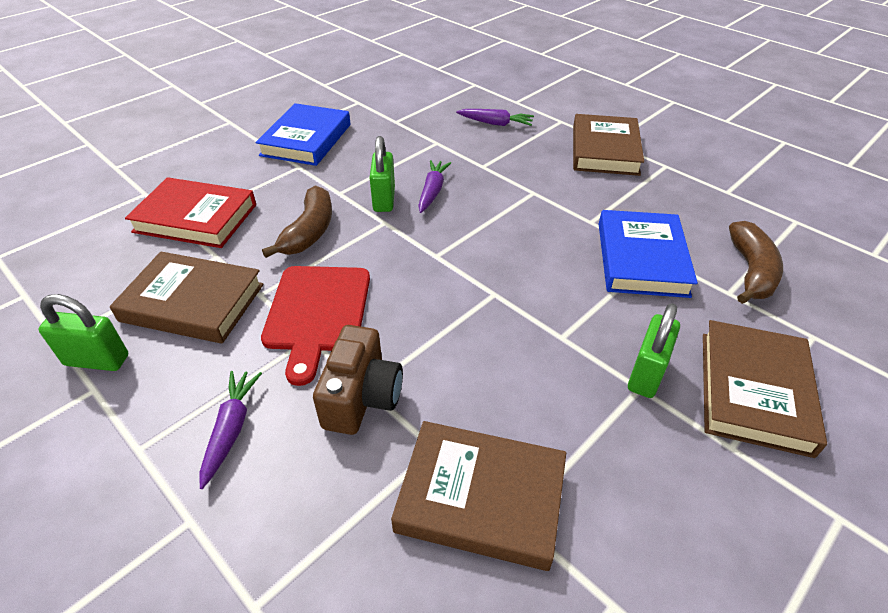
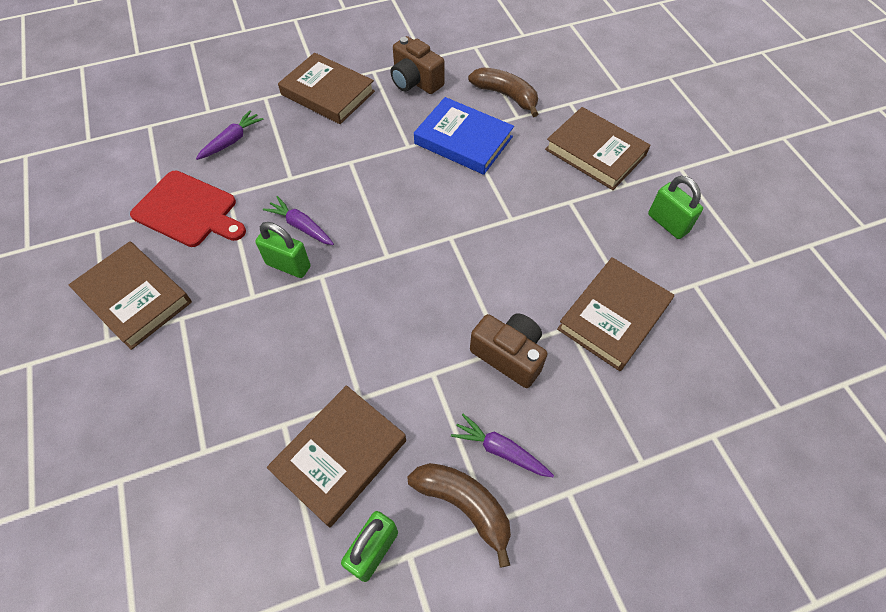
camera: 65 degrees left, 15 degrees up
red book [125,177,256,248] -> none
blue book [256,103,350,166] -> brown book [68,241,192,350]
red cutting board [261,266,370,386] -> red cutting board moved to [130,171,246,247]
brown banana [262,185,332,258] -> brown banana moved to [407,463,511,568]
green padlock [628,303,680,398] -> green padlock moved to [648,176,703,239]
none -> brown camera [390,36,445,94]

